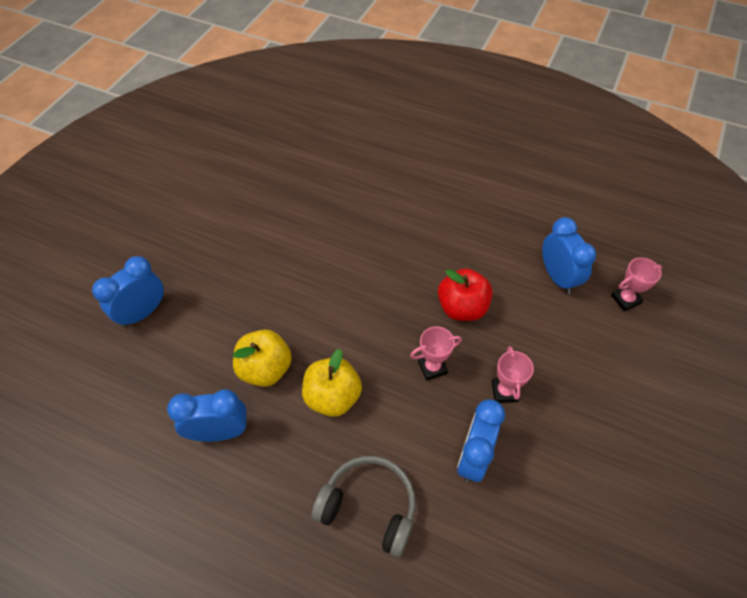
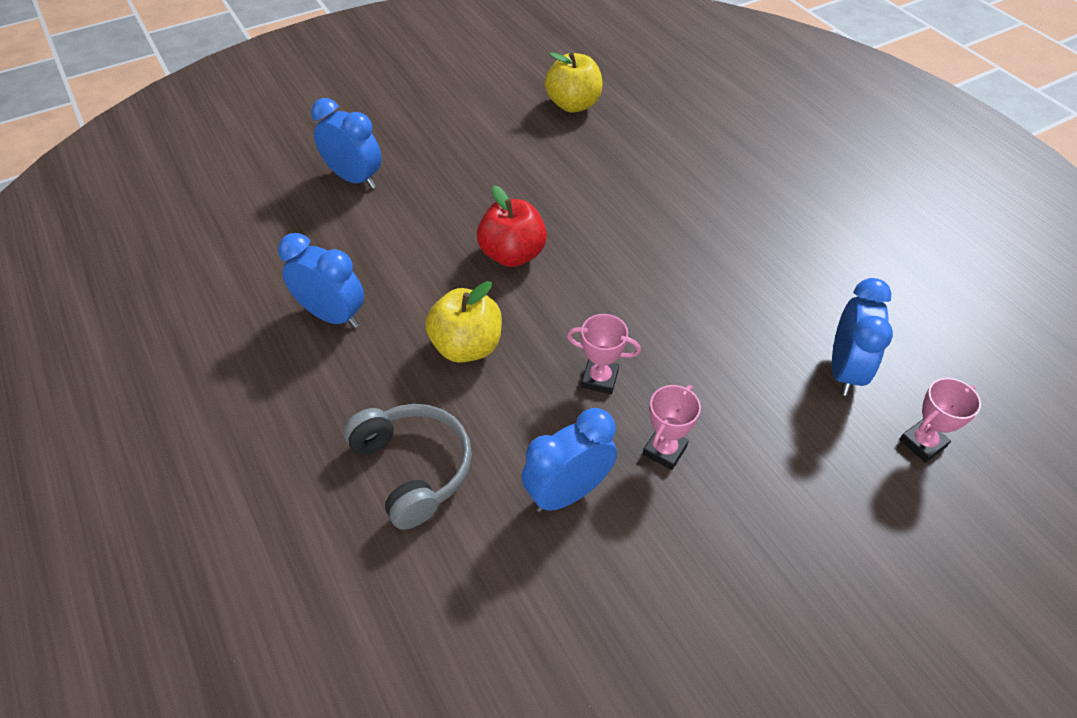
camera: 35 degrees right, 5 degrees down
blue clock [92,256,164,328] -> blue clock turned 45 degrees clockwise [311,98,382,189]
yellow apple [233,330,292,387] -> yellow apple moved to [545,52,603,113]
red apple [438,269,493,321] -> red apple moved to [477,185,547,267]
pink trophy [611,257,662,311] -> pink trophy turned 45 degrees counterclockwise [899,378,981,463]

